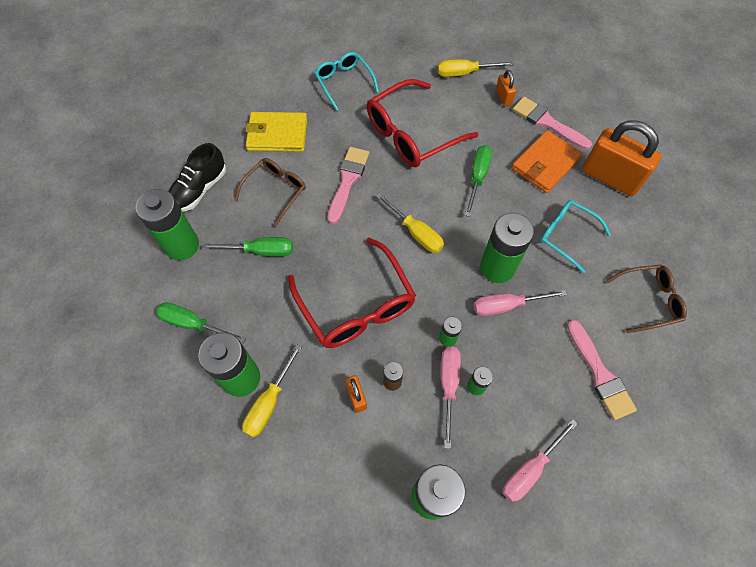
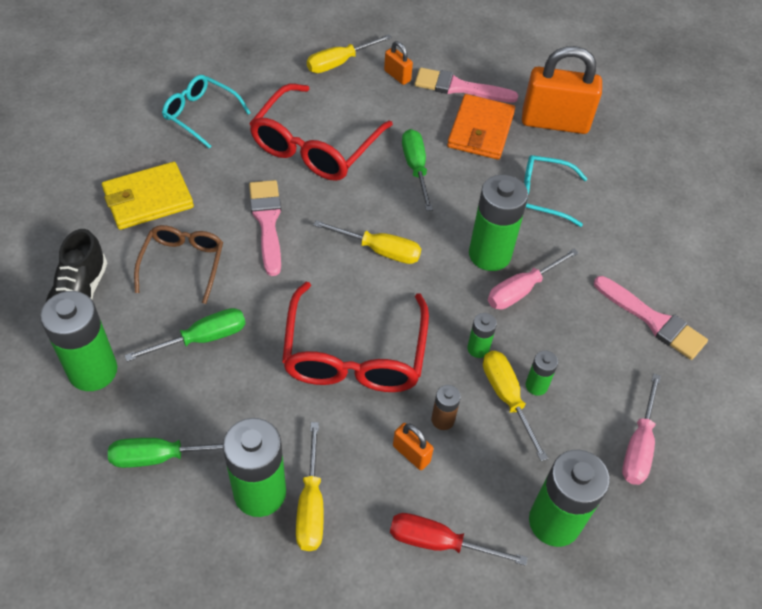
camera: 30 degrees left, 10 degrees down
red glasses [288,238,416,348] -> red glasses turned 60 degrees clockwise [282,282,429,392]
pink screwdriver [441,347,461,449] -> yellow screwdriver [483,351,548,461]
brown glasses [606,265,687,333] -> none
none -> red screwdriver [390,513,528,566]

